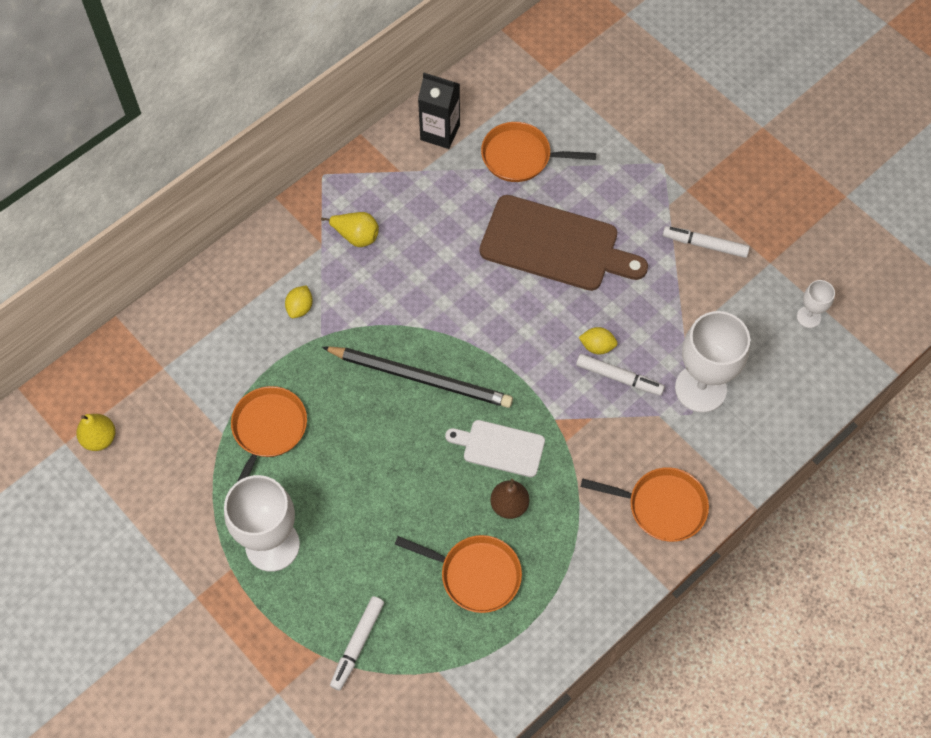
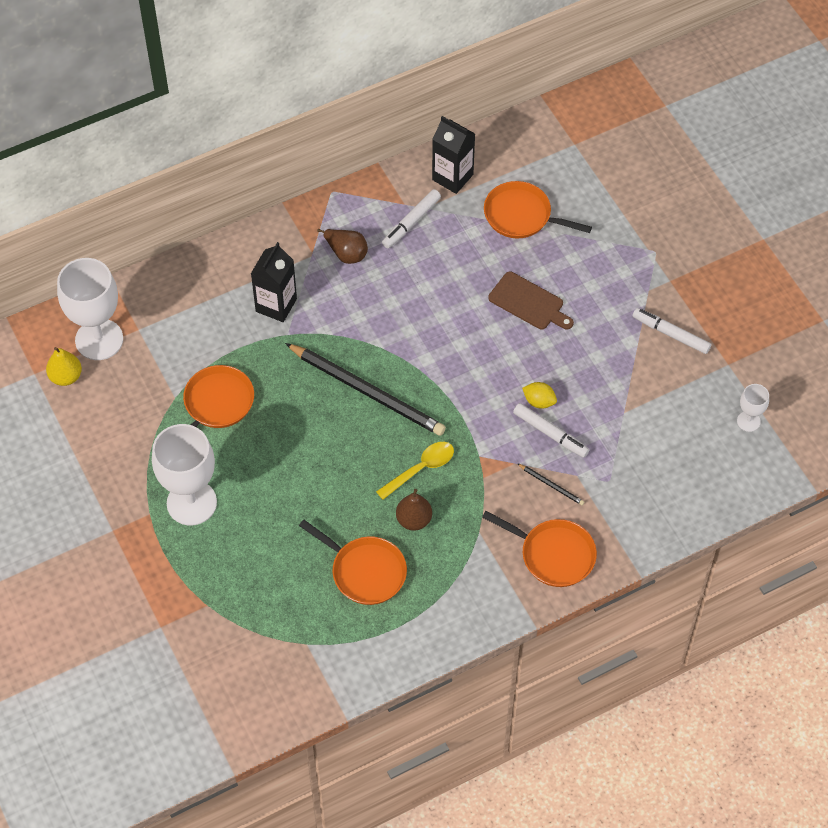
camera: 15 degrees right, 5 degrees down
yellow lemon [285,285,313,318] -> black carton [251,242,297,322]
yellow pear [321,212,379,247] -> brown pear [317,229,368,264]
white marker [330,596,384,691] -> white marker moved to [382,189,441,248]
white cutting board [445,420,545,477] -> yellow spoon [376,442,454,500]
brown cutting board [480,195,648,291] -> brown cutting board [488,272,574,329], size x0.56
white goblet [675,311,750,413] -> white goblet moved to [57,258,123,360]
none -> black pencil [517,463,584,505]

